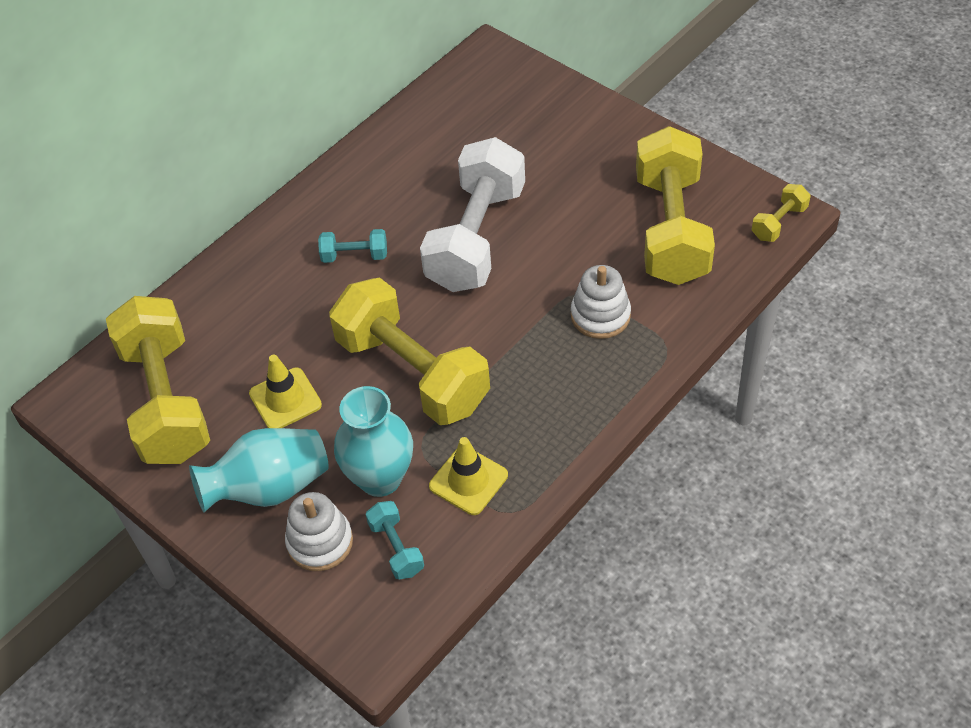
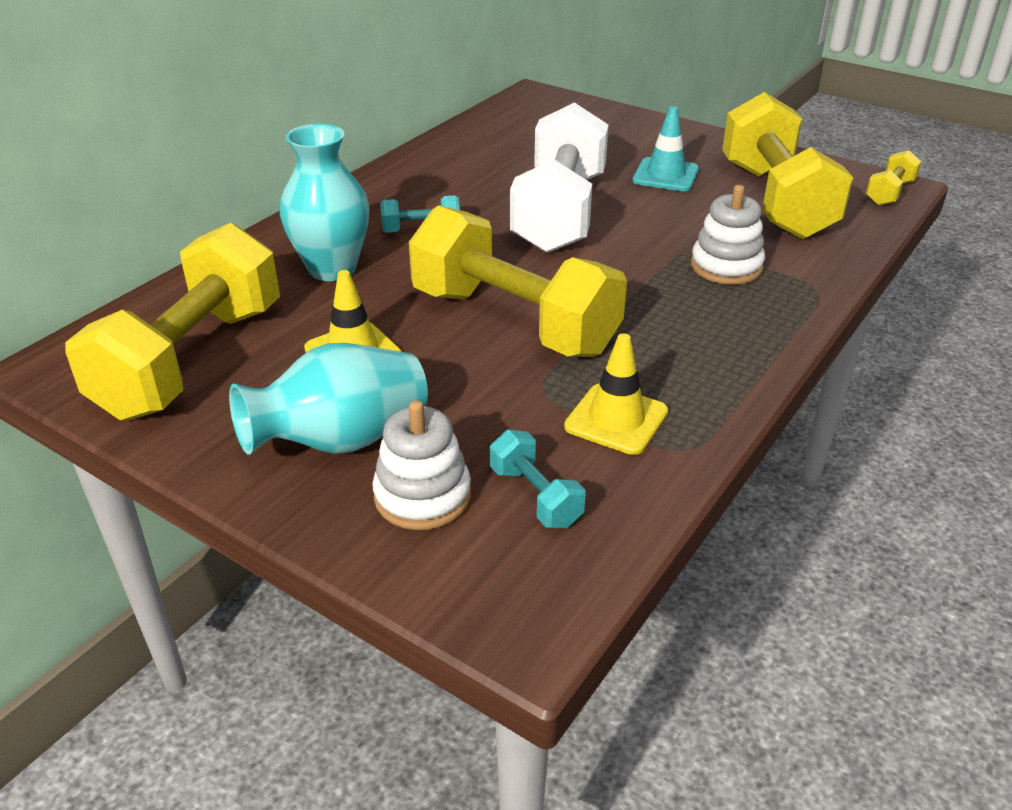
camera: 10 degrees left, 15 degrees down
yellow dumbbell [106,296,210,464] -> yellow dumbbell turned 45 degrees clockwise [65,223,280,421]
turquoise vase [334,386,413,497] -> turquoise vase moved to [280,124,369,281]
none -> turquoise traffic cone [632,106,699,191]

